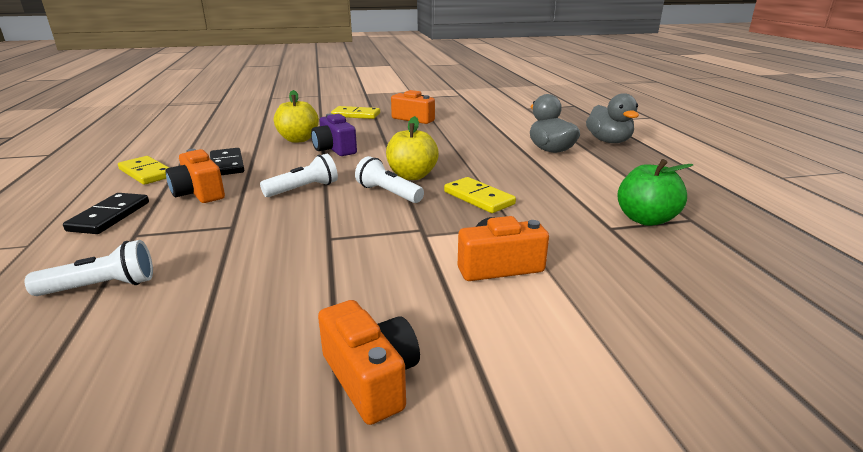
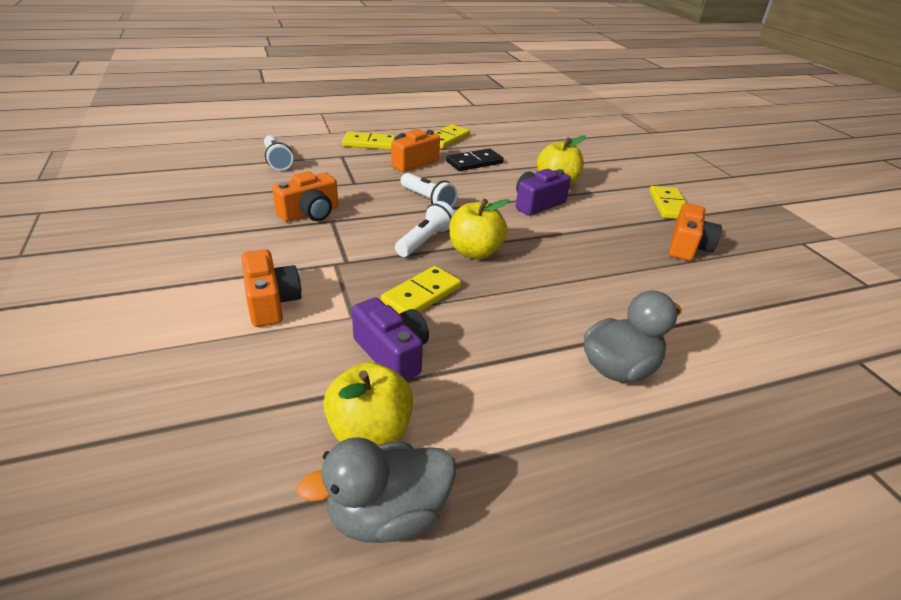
camera: 80 degrees right, 10 degrees up
black domino [63,193,149,234] -> yellow domino [342,132,396,150]
orange camera [318,300,420,425] -> orange camera moved to [272,171,338,222]
grey duck [586,93,639,143] -> grey duck moved to [297,437,456,543]
green apple [617,159,693,226] -> yellow apple [323,362,413,445]
none -> purple camera [352,297,429,381]

